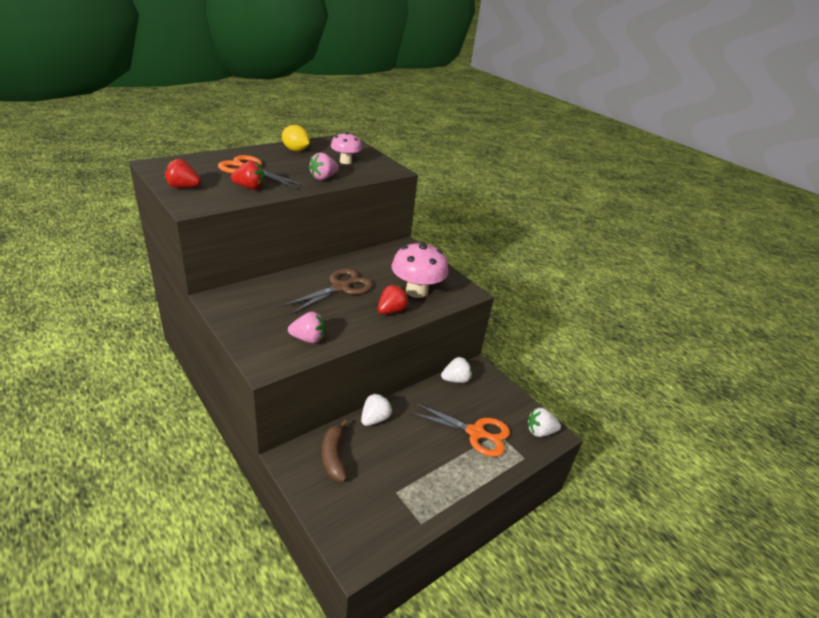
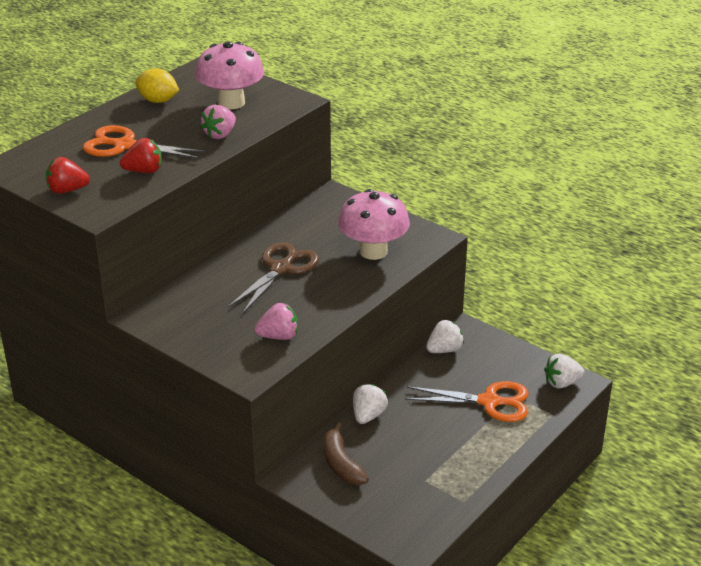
camera: 10 degrees left, 0 degrees up
pink mushroom [331,132,362,164] -> pink mushroom [195,41,264,109], size x1.63
red strawberry [378,285,409,314] -> none

